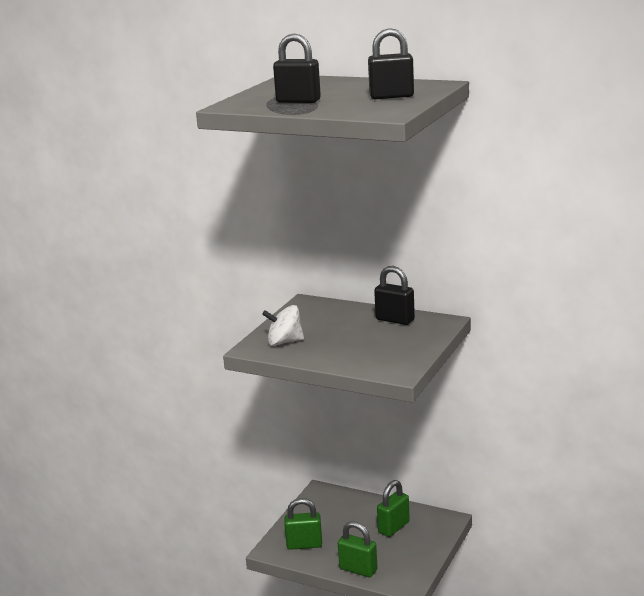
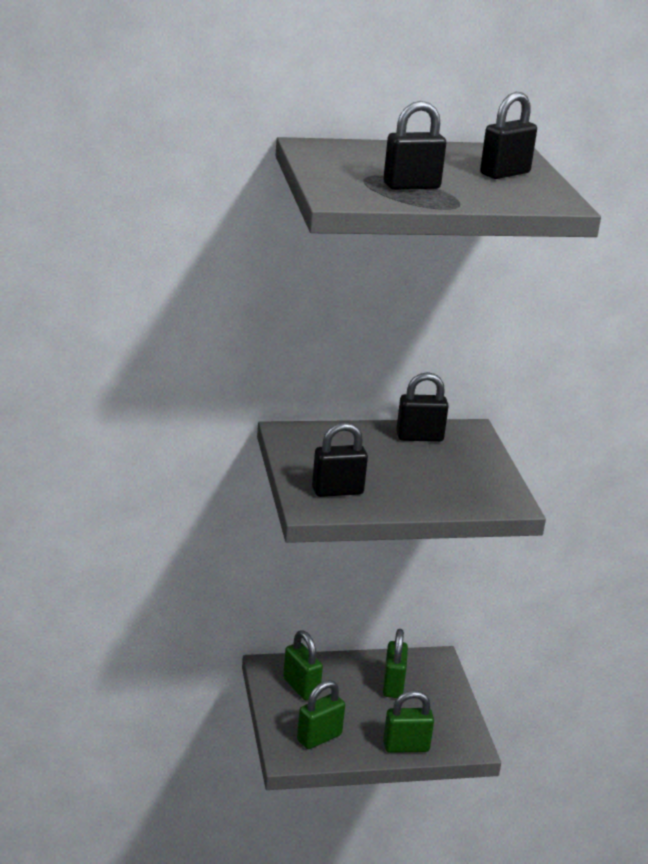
camera: 40 degrees left, 5 degrees up
white spinning top [262,305,304,346] -> black padlock [312,422,368,497]
none -> green padlock [283,630,323,700]

